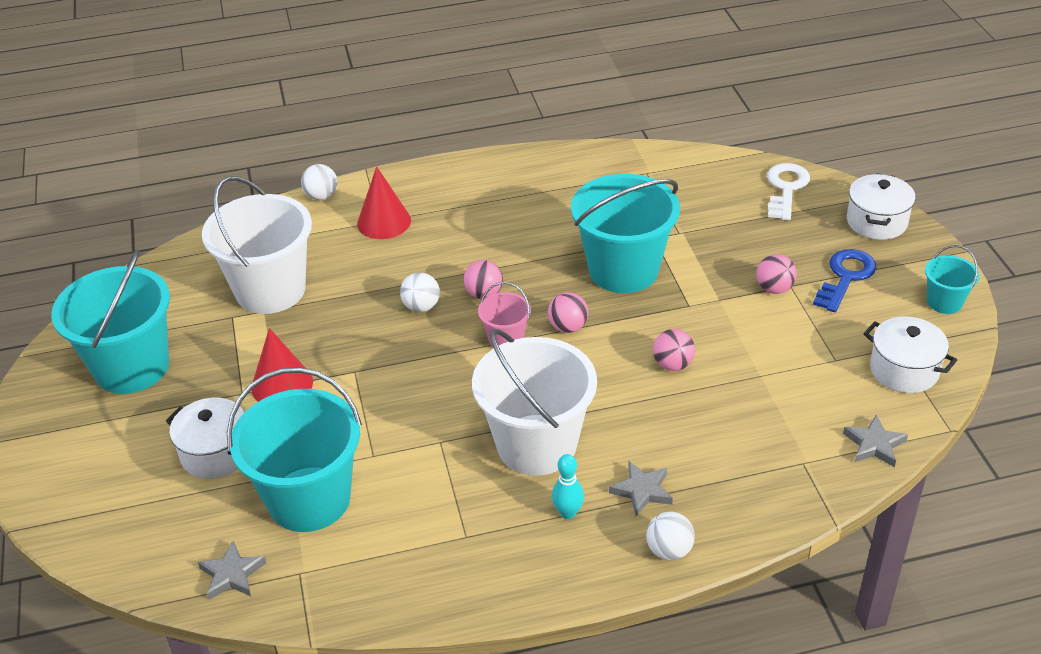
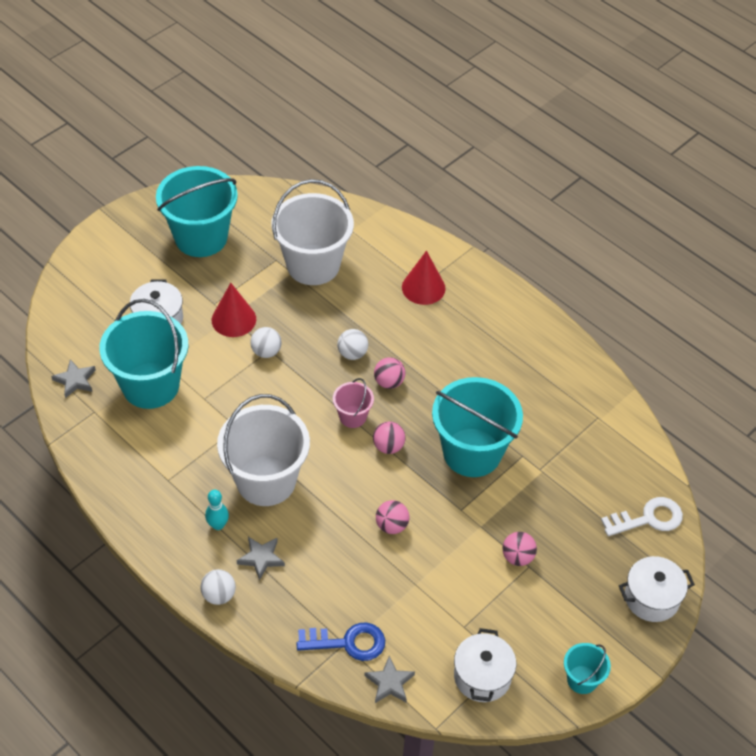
camera: 55 degrees right, 10 degrees up
white ball [301,164,337,200] -> white ball moved to [250,327,282,358]
blue key [813,249,877,312] -> blue key moved to [296,623,385,661]

